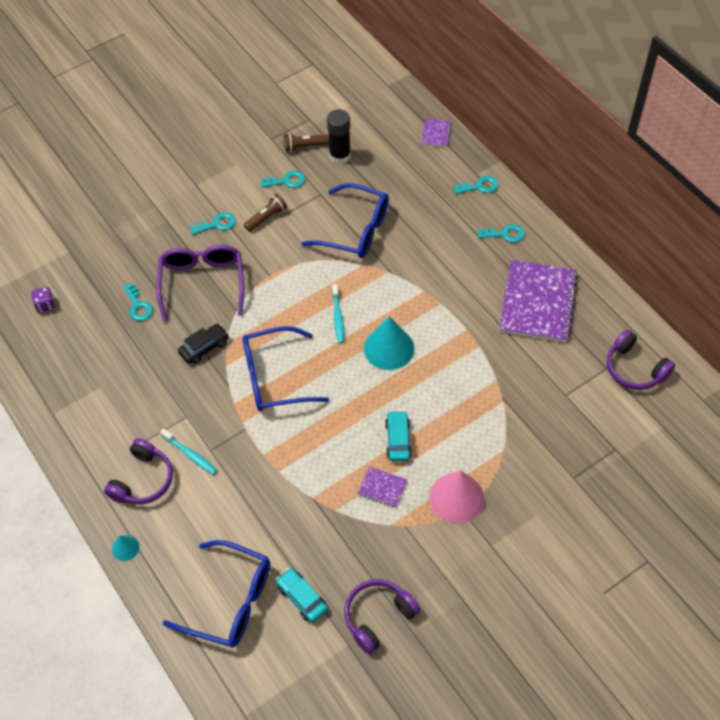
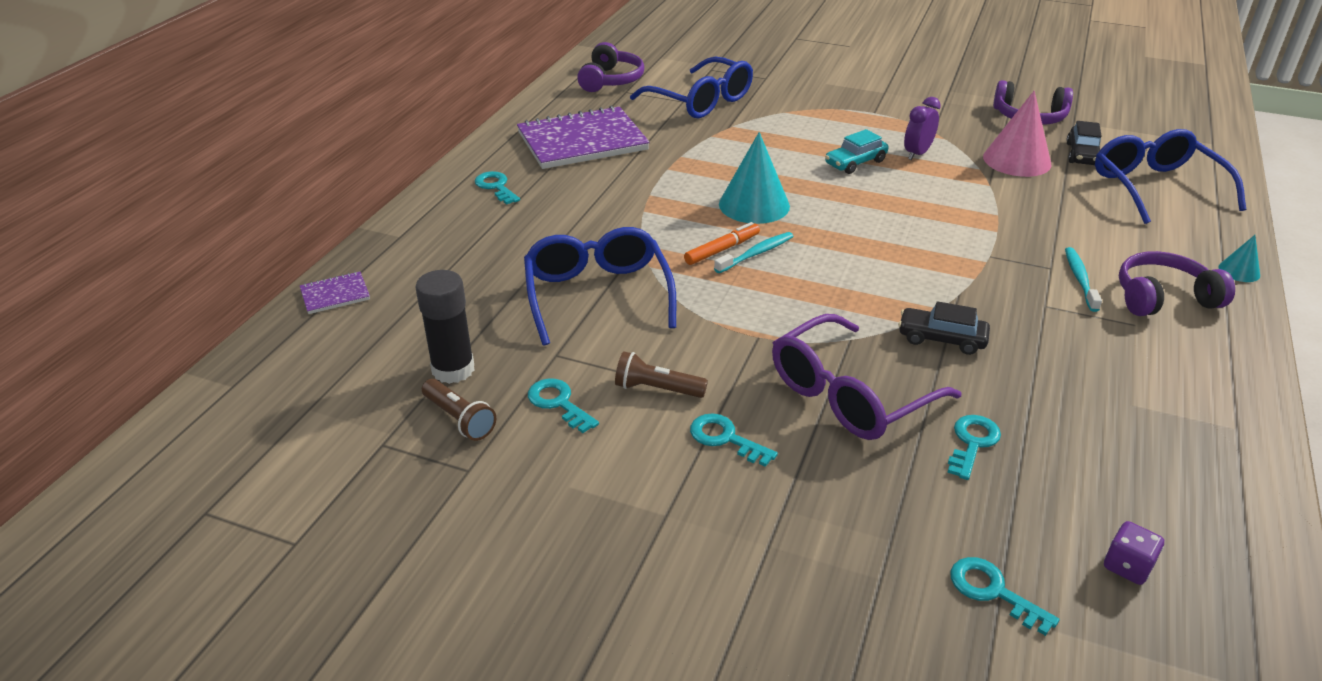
camera: 125 degrees left, 20 degrees down
blue glasses [243,326,329,411] -> blue glasses moved to [630,56,753,118]
turquoise car [276,568,328,622] -> black car [1066,121,1102,165]
purple notebook [358,466,407,508] -> purple clock [904,97,941,160]
pink cone [429,470,485,523] -> pink cone moved to [983,91,1051,177]
turquoise key [454,176,498,194] -> turquoise key moved to [950,557,1060,636]
none -> orange marker [684,222,760,265]

